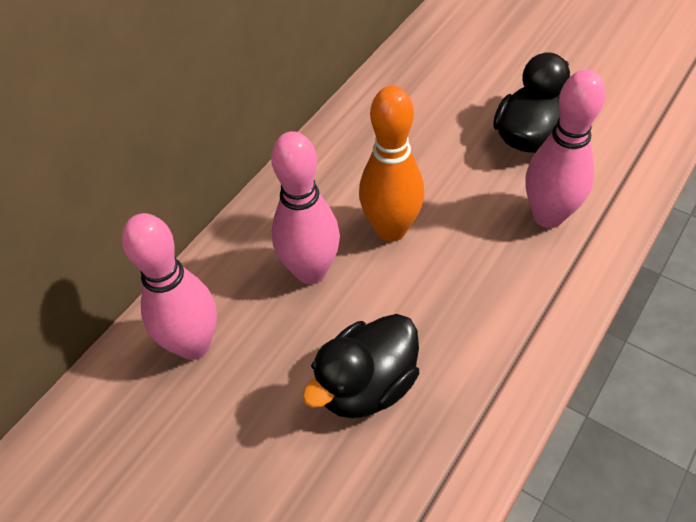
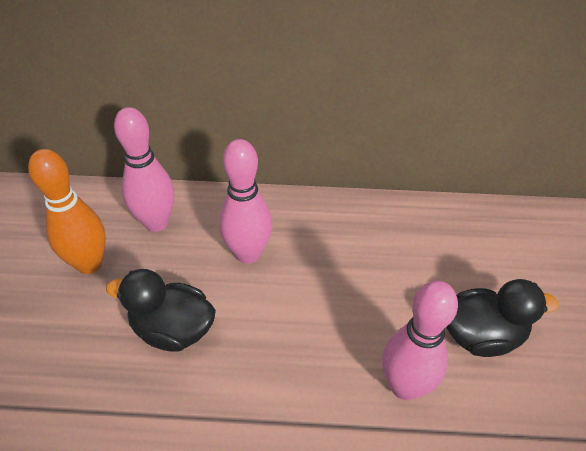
camera: 55 degrees right, 5 degrees down
orange bowling pin [359,86,424,242] -> orange bowling pin moved to [28,149,106,274]

